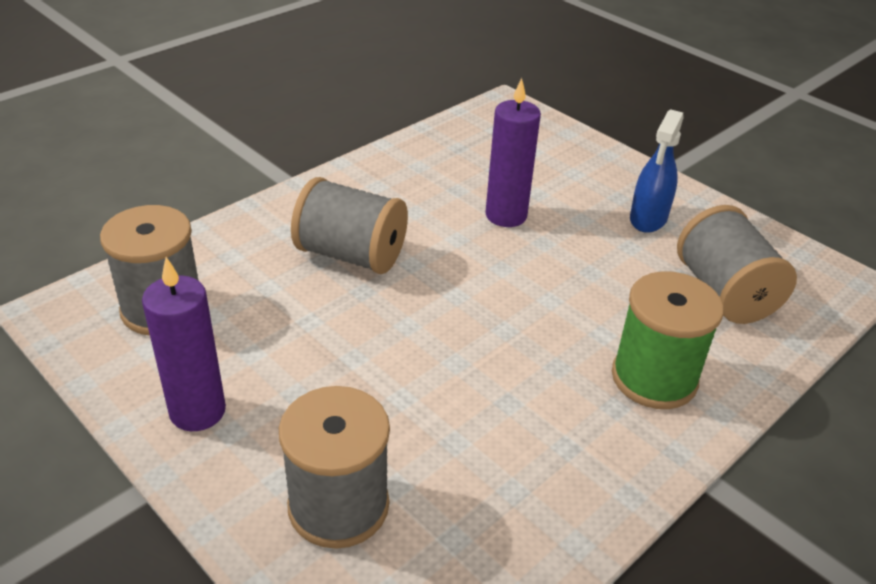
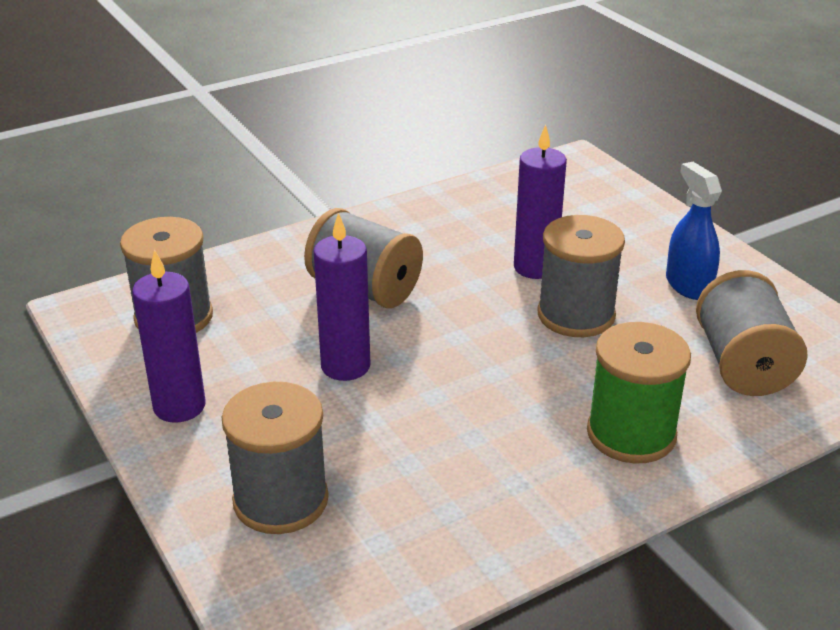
camera: 15 degrees right, 5 degrees down
blue spray bottle [630,109,683,233] -> blue spray bottle turned 120 degrees clockwise [666,162,722,300]
none -> purple candle [314,213,371,381]
none -> grey spool [537,215,625,337]

